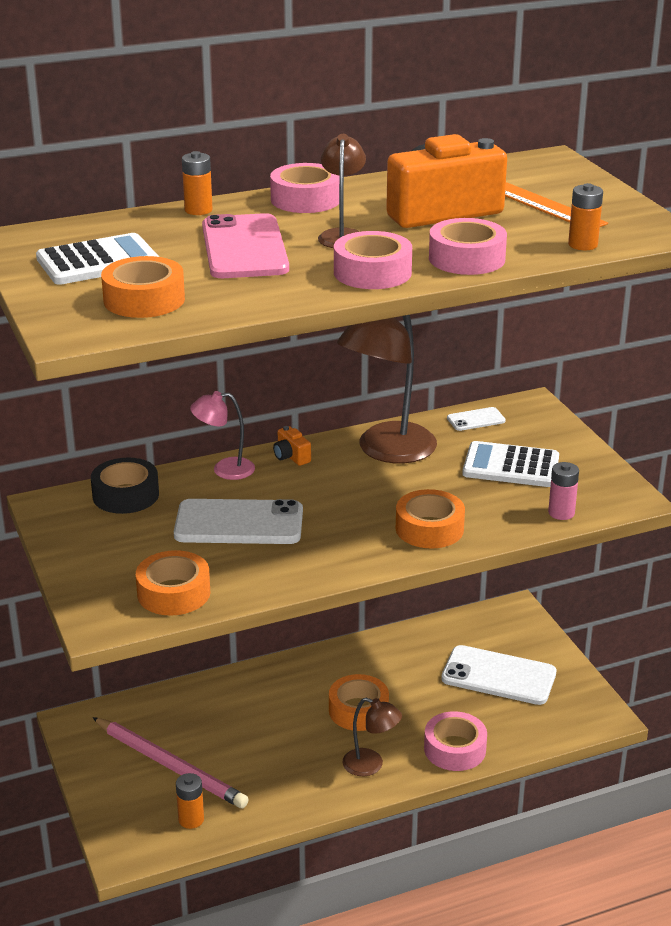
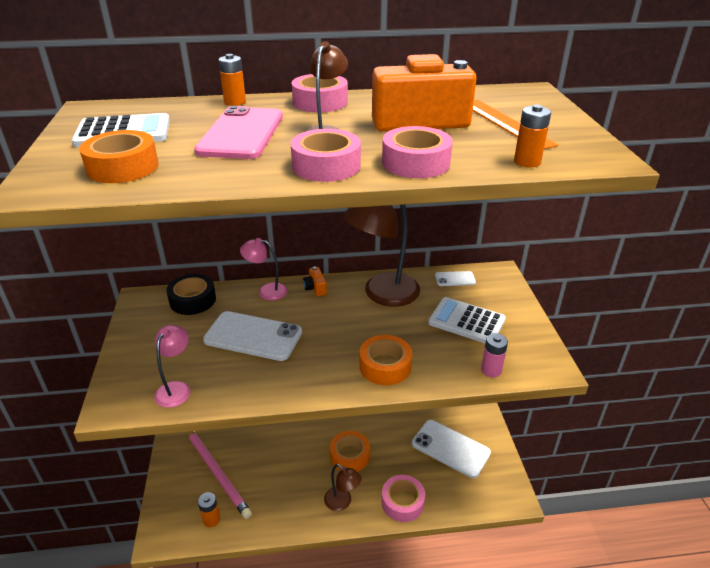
camera: 15 degrees right, 5 degrees up
orange tape [136,550,210,616] -> pink lamp [154,325,191,408]

